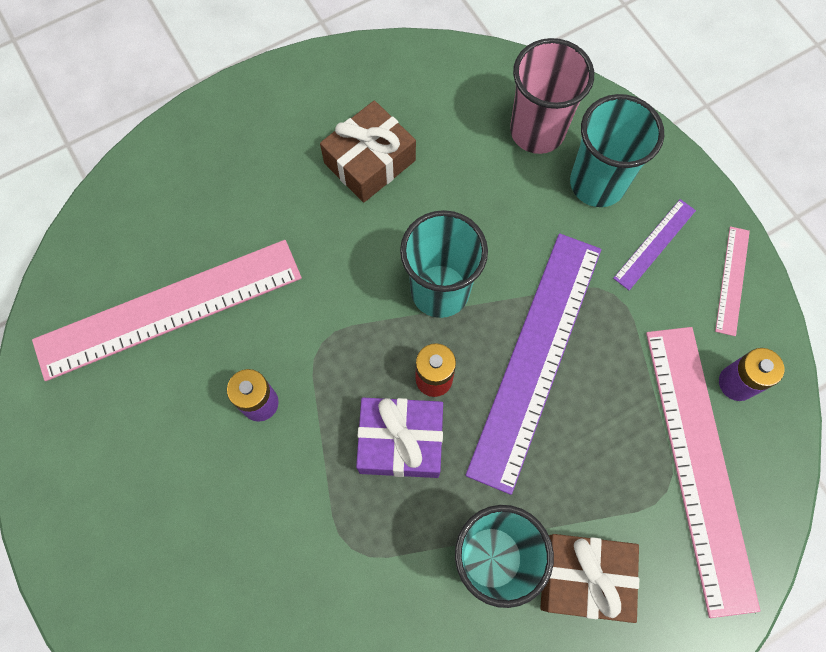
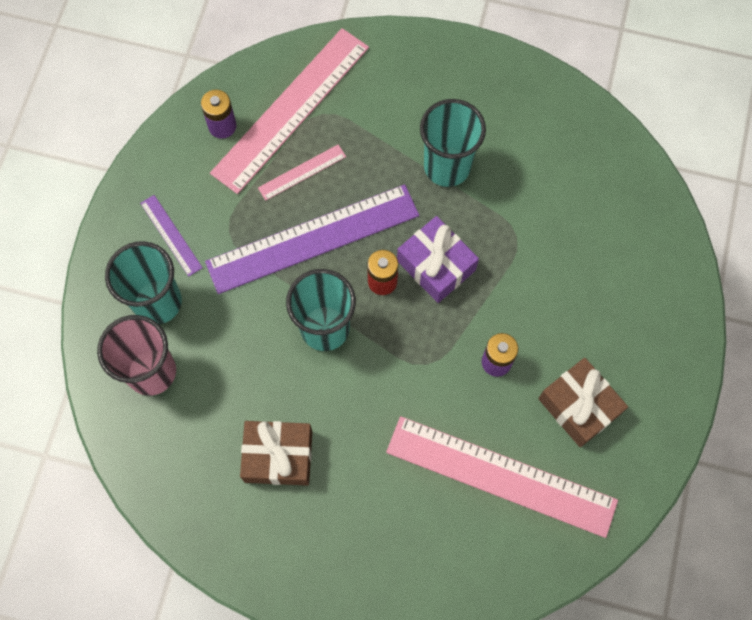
camera: 135 degrees left, 0 degrees up
brown gift [540,534,639,623] -> brown gift moved to [538,358,628,447]
purple ruler [613,199,696,290] -> purple ruler turned 60 degrees clockwise [140,195,203,276]
pink ruler [715,226,750,336] -> pink ruler moved to [258,145,346,201]

